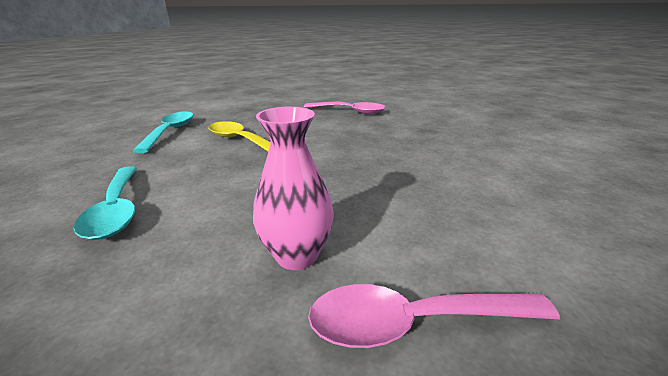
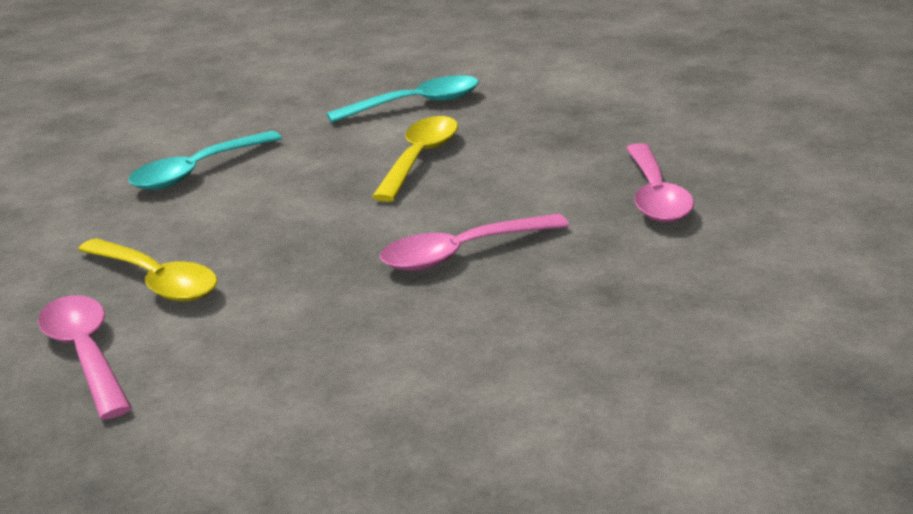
camera: 70 degrees right, 0 degrees up
pink vase [253,107,333,270] -> yellow spoon [78,238,217,302]
none -> pink spoon [380,214,569,271]

